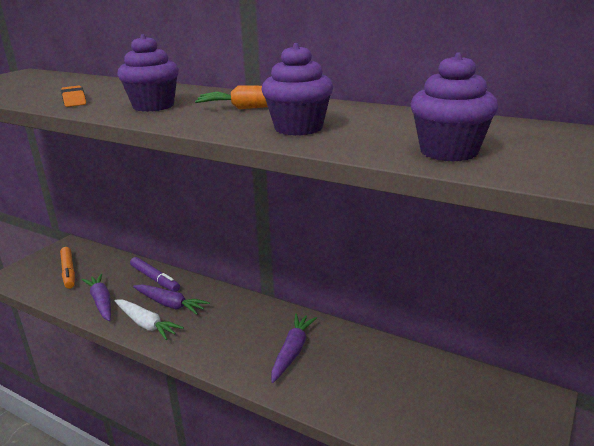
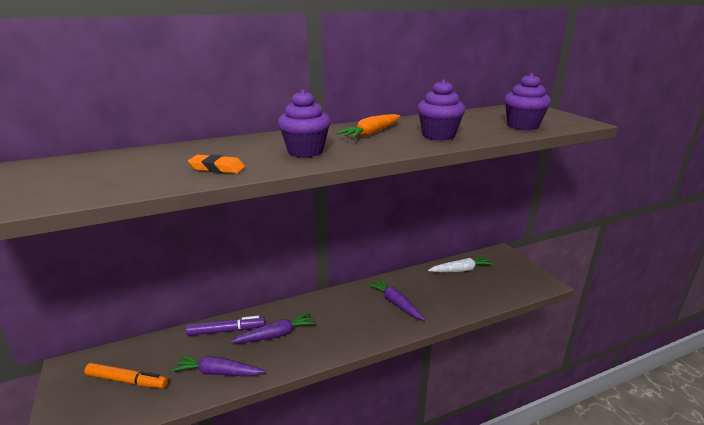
camera: 55 degrees left, 0 degrees up
white carrot [115,300,184,340] -> white carrot moved to [428,256,494,272]

